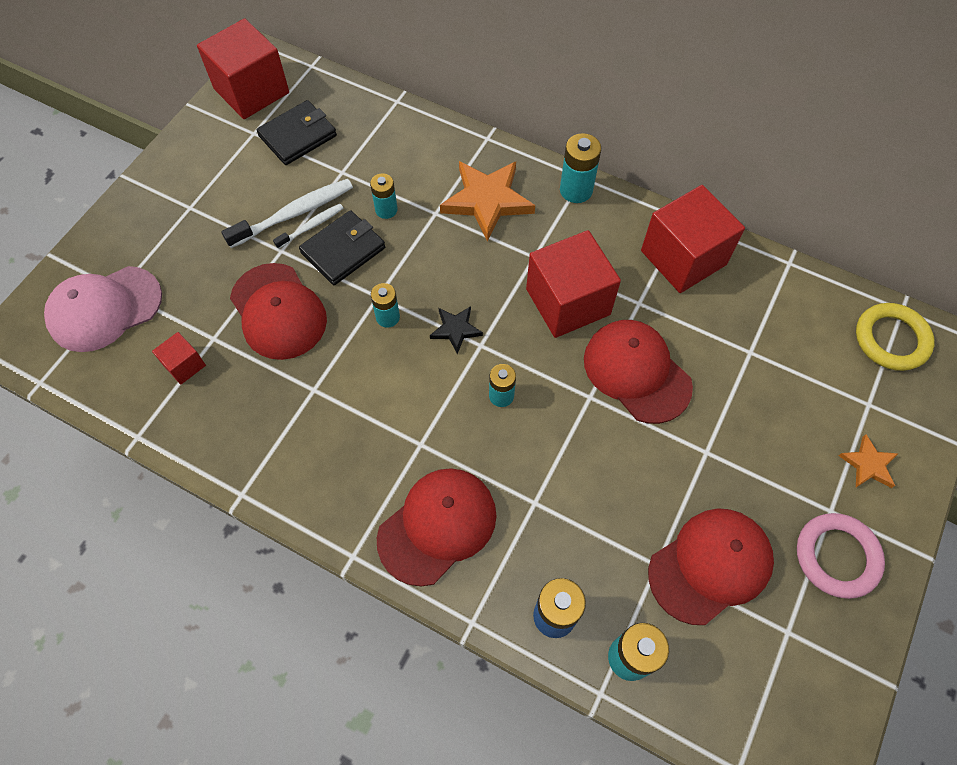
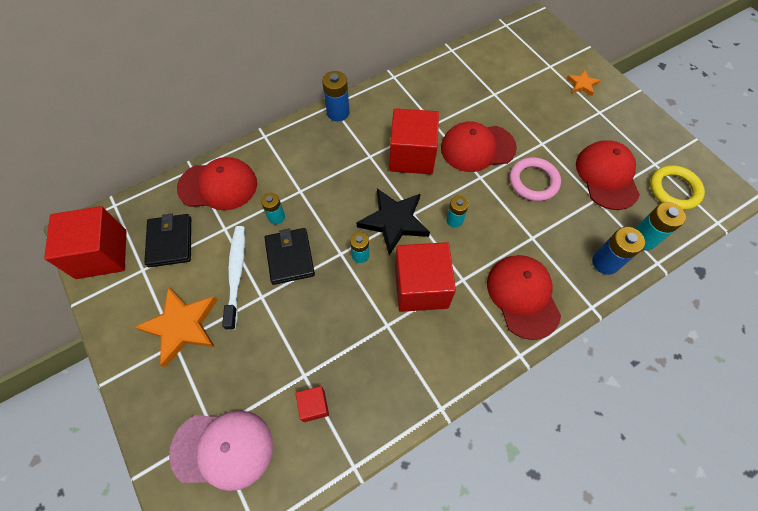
camera: 60 degrees left, 0 degrees up
pink cap [44,266,162,352] -> pink cap turned 90 degrees counterclockwise [169,410,273,491]
red cap [230,263,327,360] -> red cap moved to [177,157,257,210]
white toothbrush [273,204,343,249] -> none
black star [430,306,483,354] -> black star [356,188,430,255], size x1.93
orange star [440,161,535,242] -> orange star moved to [135,286,218,367]
turquoise battery [560,133,601,203] -> blue battery [322,71,350,121]
red cube [641,185,745,293] -> red cube moved to [395,242,456,312]
pink ring [797,513,885,599] -> pink ring moved to [510,157,561,201]
yellow ring [856,303,935,371] -> yellow ring moved to [650,165,705,210]

